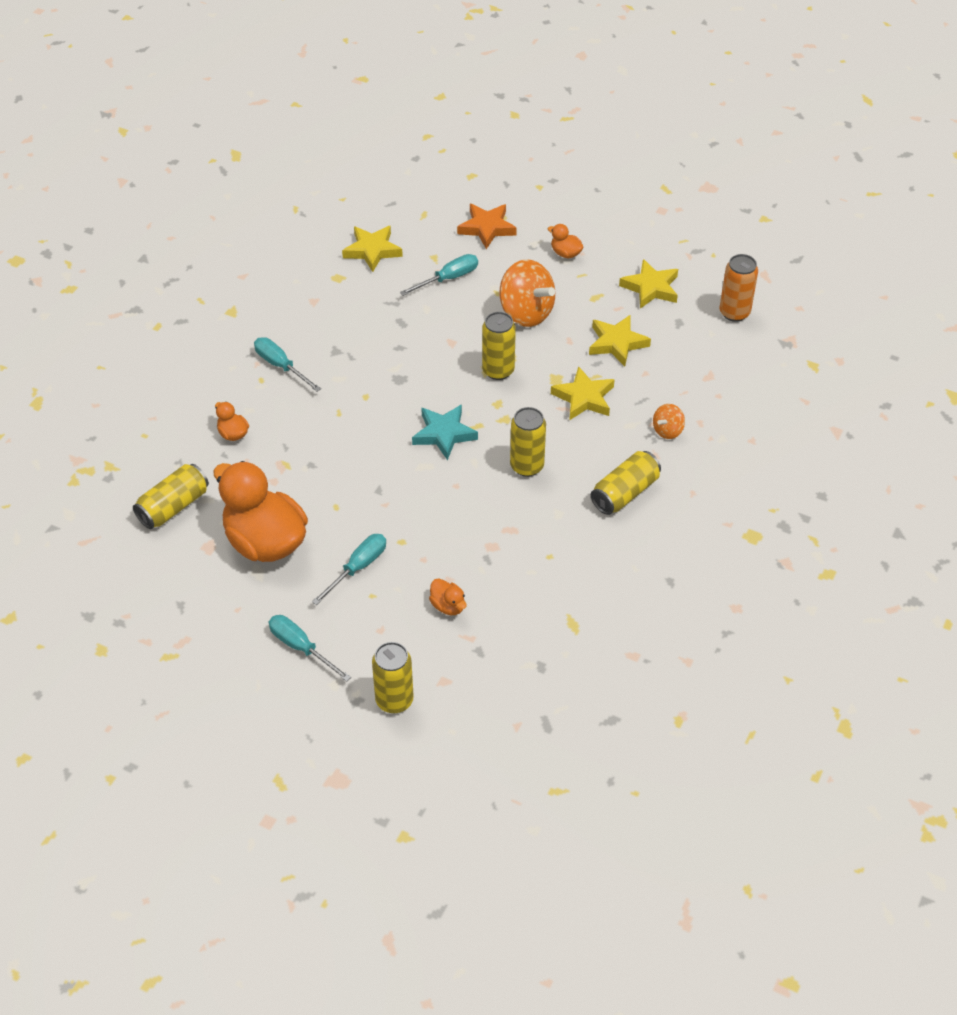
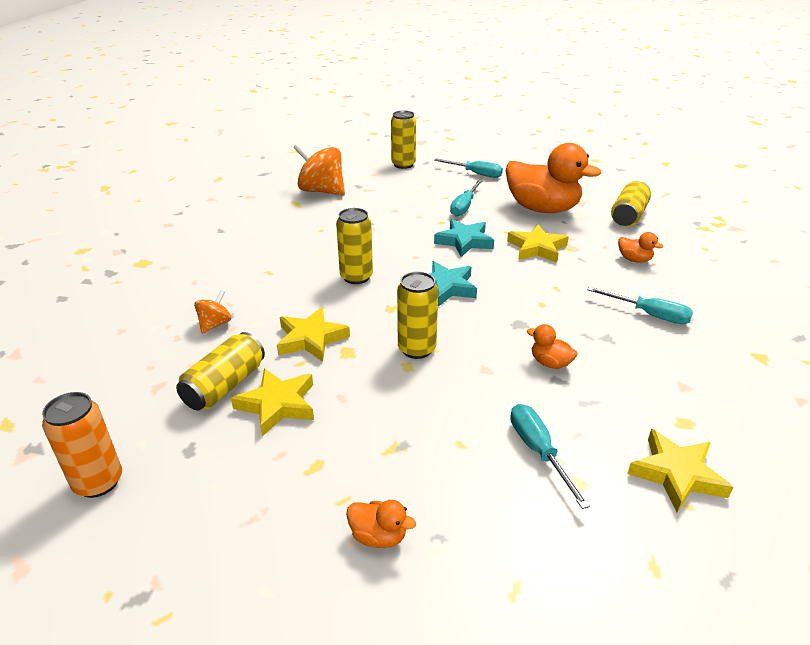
camera: 165 degrees right, 15 degrees down
turquoise screwdriver [400,254,478,296] -> turquoise screwdriver turned 120 degrees clockwise [510,404,590,509]
orange duck [429,578,467,615] -> orange duck moved to [527,324,577,369]
orange star [457,204,517,249] -> none
orange spinning top [500,259,555,327] -> orange spinning top moved to [293,143,345,196]
yellow can [591,451,661,515] -> yellow can moved to [176,332,265,410]
yellow star [619,259,678,309] -> yellow star moved to [507,224,569,263]
none -> turquoise star [434,219,494,257]

